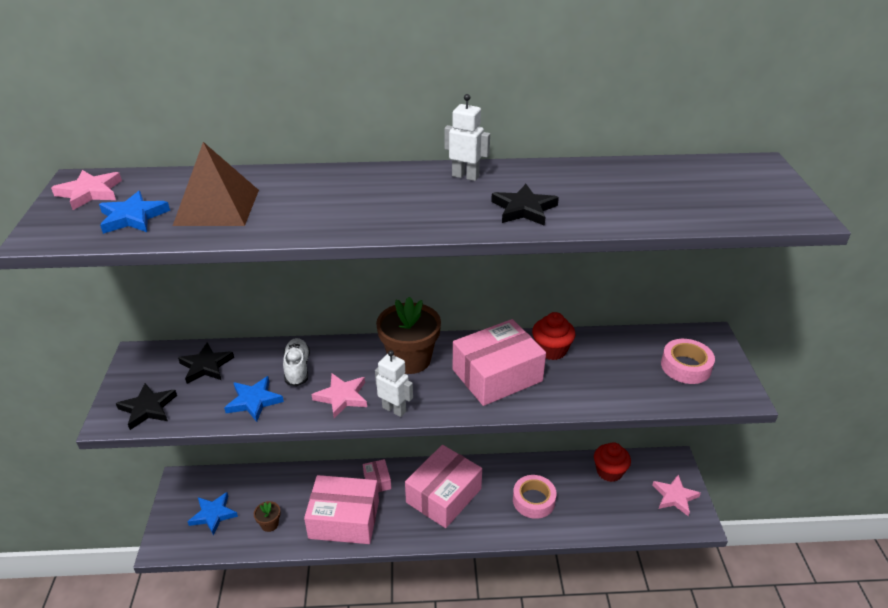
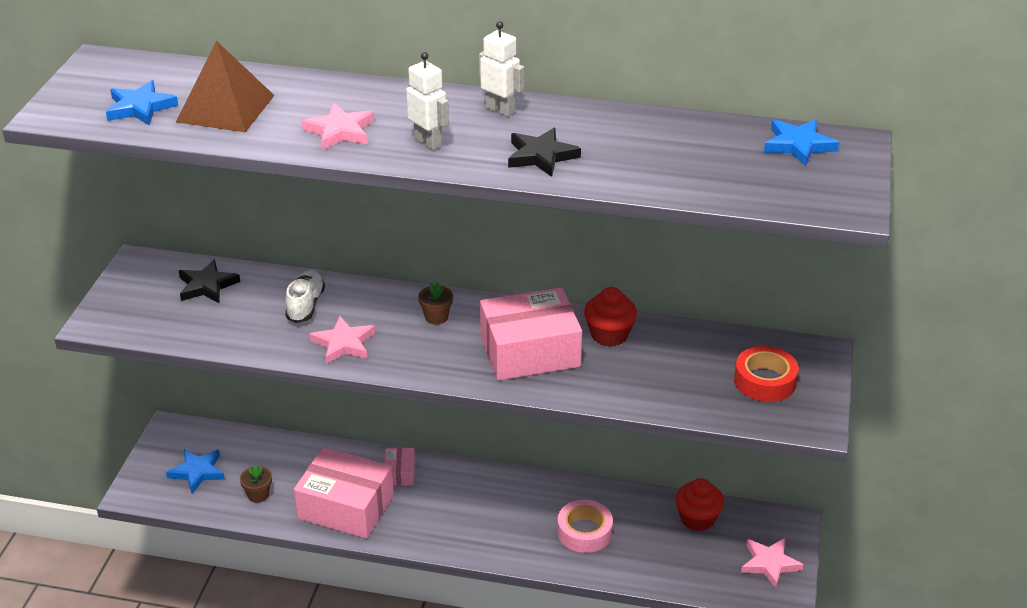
camera: 15 degrees right, 0 degrees up
pink star [51,170,122,210] -> pink star moved to [302,103,374,150]
black star [116,383,177,430] -> none
blue star [224,376,284,422] -> blue star moved to [764,119,839,166]
white robot [375,350,413,417] -> white robot moved to [406,52,449,150]
brown flower pot [376,297,441,374] -> brown flower pot [418,283,453,325], size x0.46
pink box [405,445,482,528] -> none
pink tape [661,339,715,384] -> red tape [734,346,799,402]

